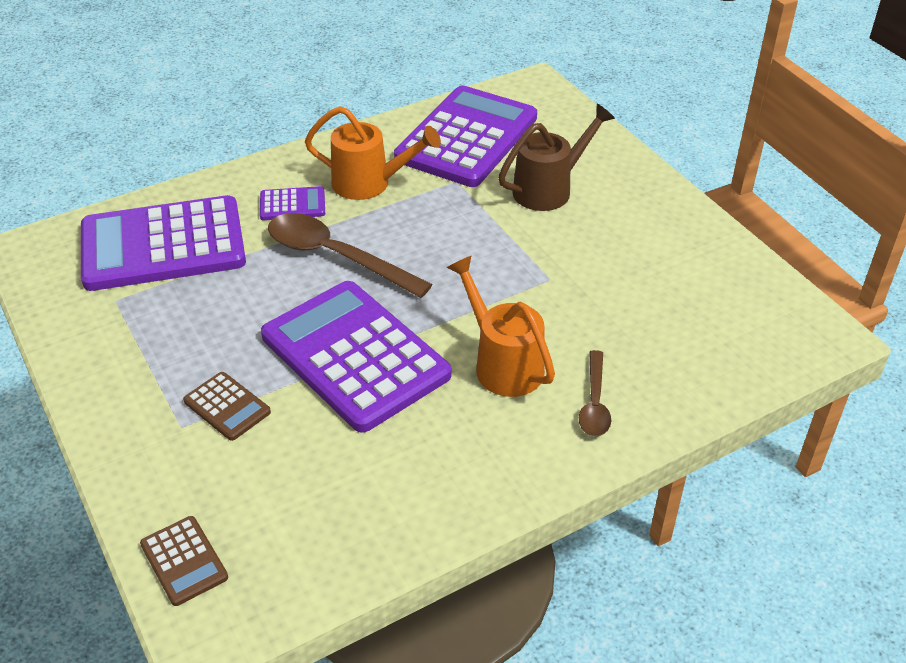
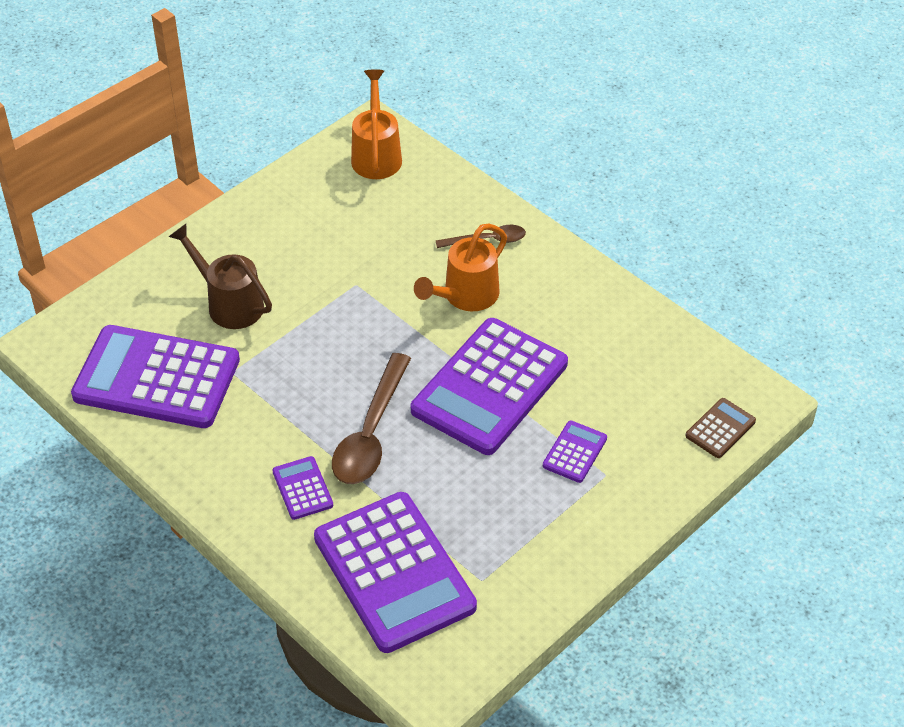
camera: 105 degrees left, 5 degrees up
brown calculator [183,372,271,441] -> purple calculator [543,421,607,483]
orange watering can [305,106,441,200] -> orange watering can moved to [351,69,402,179]

